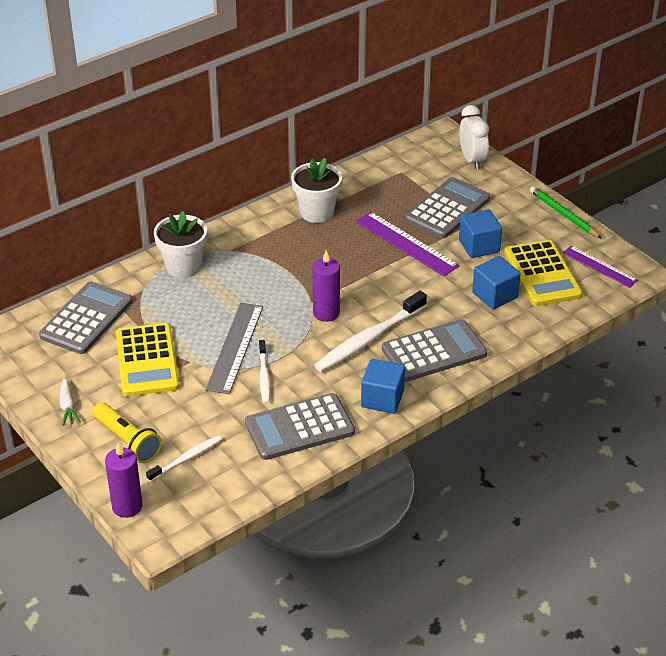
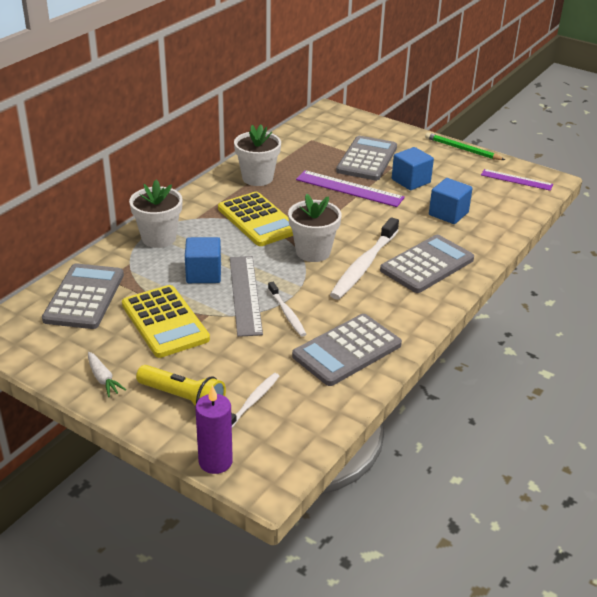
camera: 20 degrees left, 5 degrees down
purple candle [312,250,340,322] -> white flower pot [288,194,342,262]
blue cube [361,359,405,414] -> blue cube moved to [185,237,221,283]
white clock [459,105,489,170] -> none
yellow calculator [504,240,582,306] -> yellow calculator moved to [218,192,293,246]

